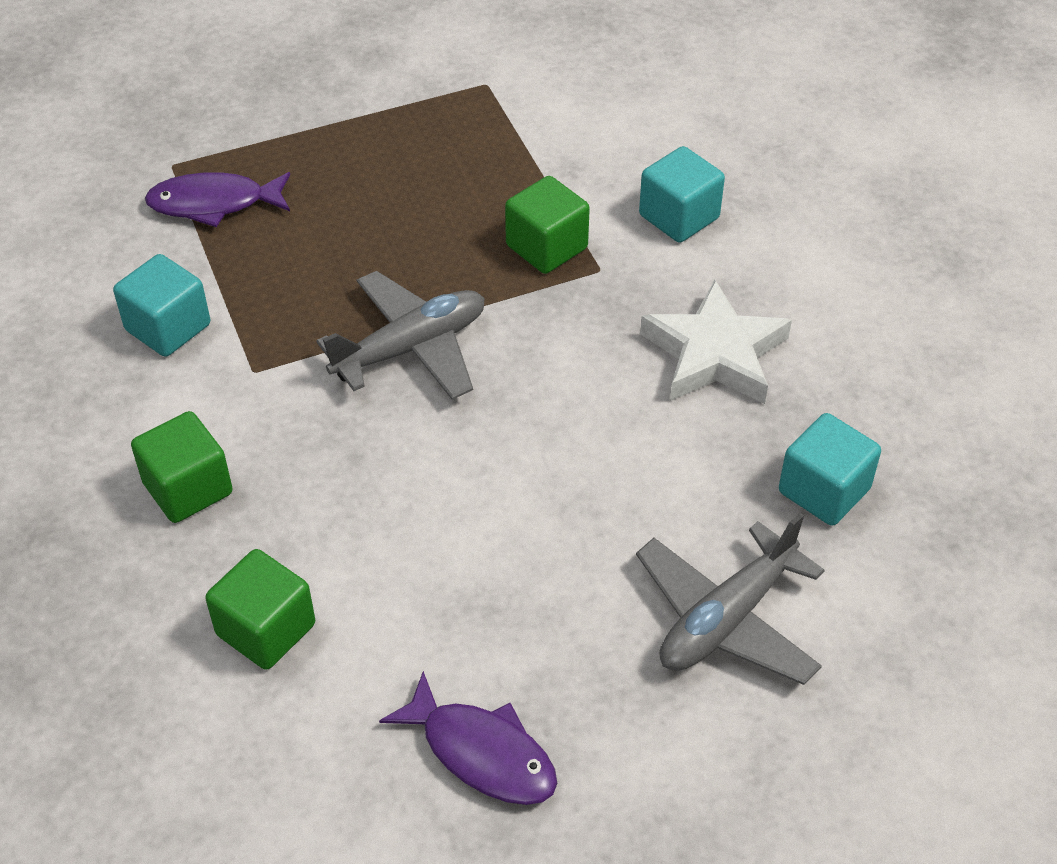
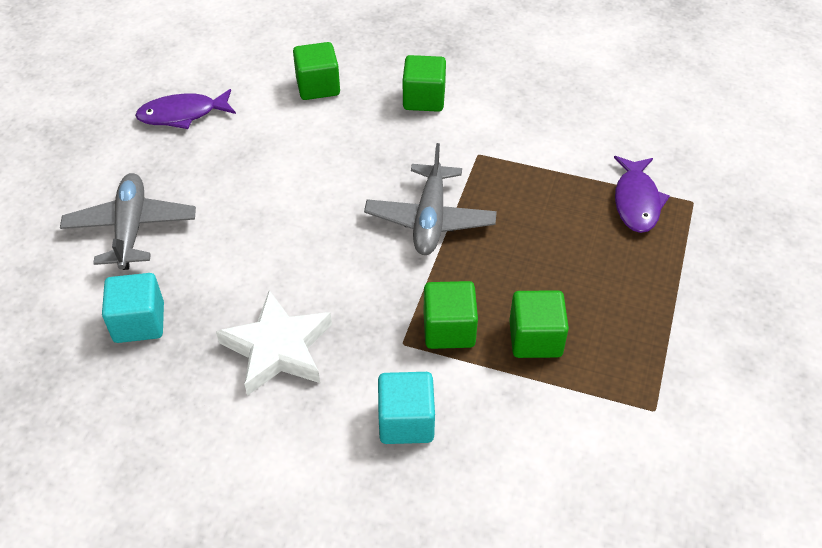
camera: 130 degrees right, 0 degrees up
turquoise cube [113,254,210,357] -> none
purple fish [145,172,290,227] -> purple fish turned 150 degrees clockwise [614,156,670,233]
none -> green cube [509,290,569,358]

